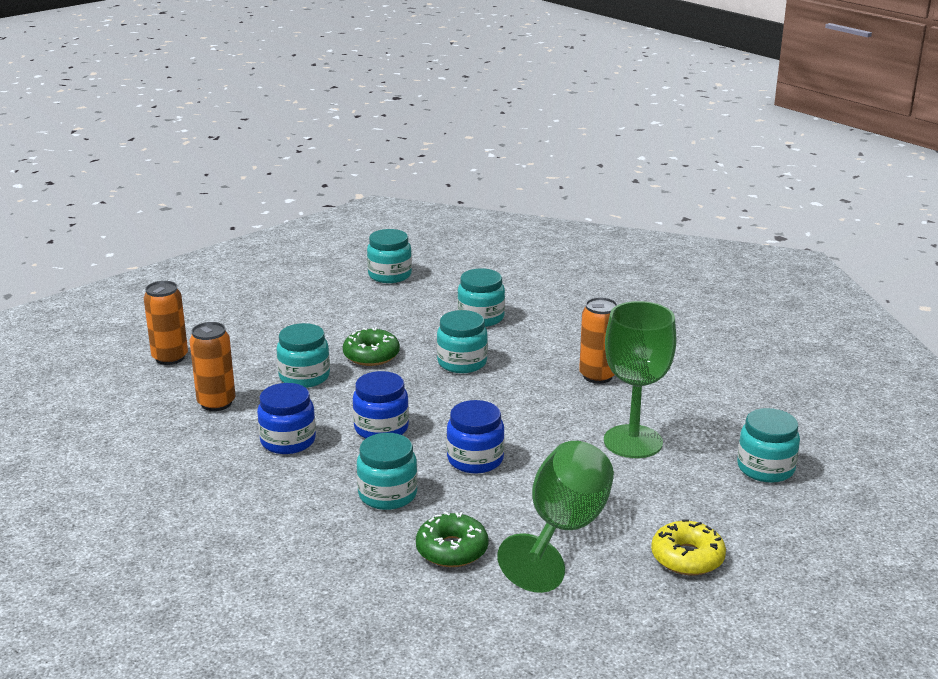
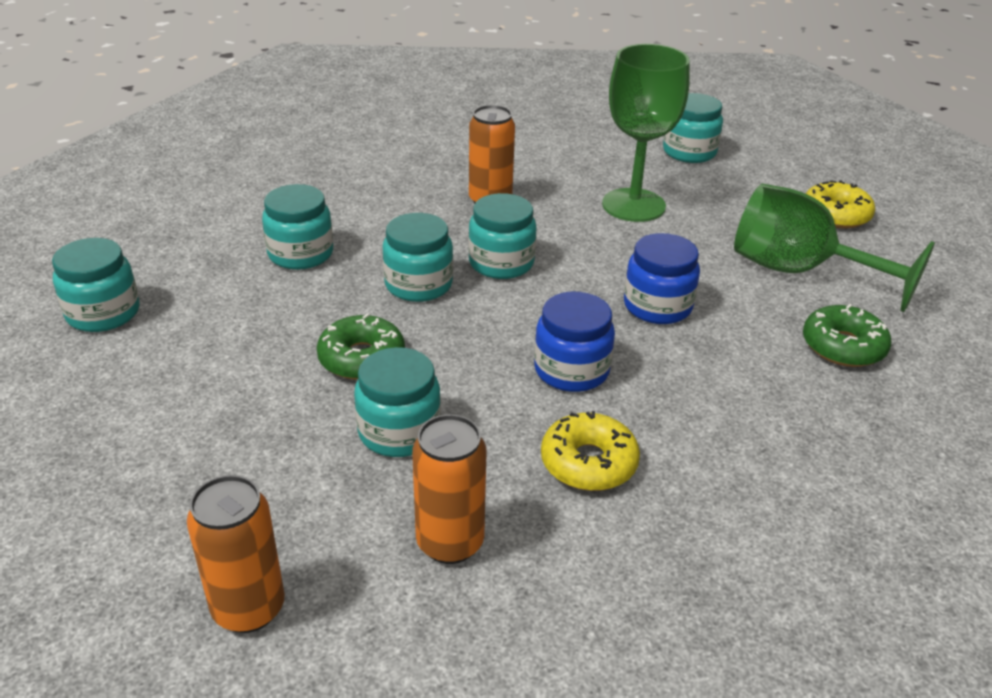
camera: 80 degrees left, 10 degrees up
blue jar [257,383,316,454] -> yellow donut [541,411,640,491]
turquoise jar [357,433,418,510] -> turquoise jar moved to [468,193,537,279]

